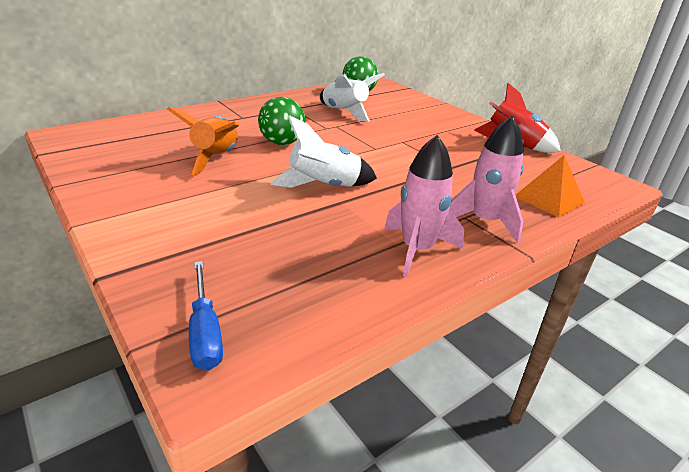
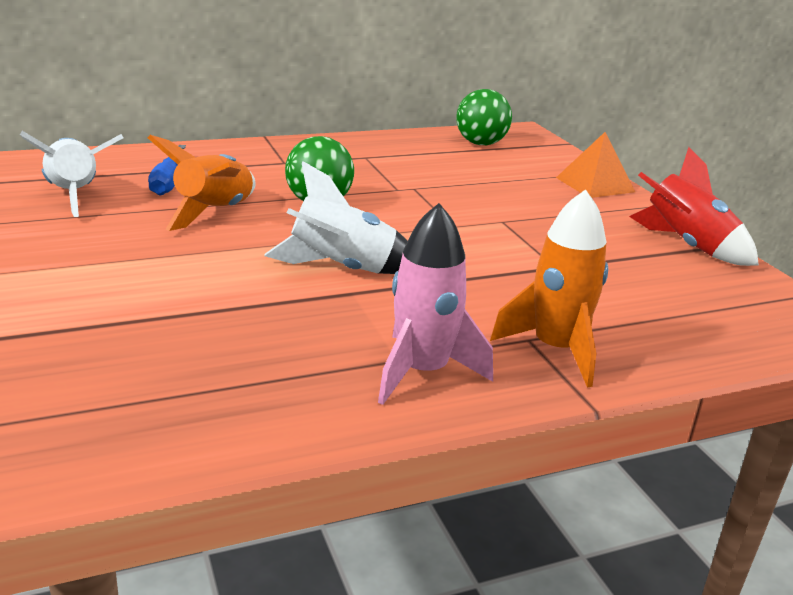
camera: 15 degrees right, 5 degrees down
blue screwdriver [189,261,223,371] -> blue screwdriver moved to [148,145,186,196]
white rocket [320,73,385,121] -> white rocket moved to [20,131,124,217]
pink rocket [450,116,524,243] -> orange rocket [490,189,608,387]
orange pyramid [516,155,585,217] -> orange pyramid moved to [556,132,635,198]

